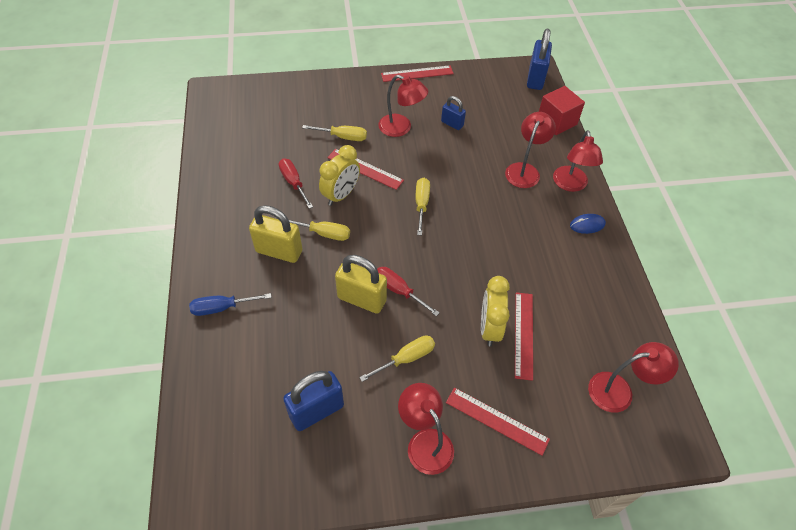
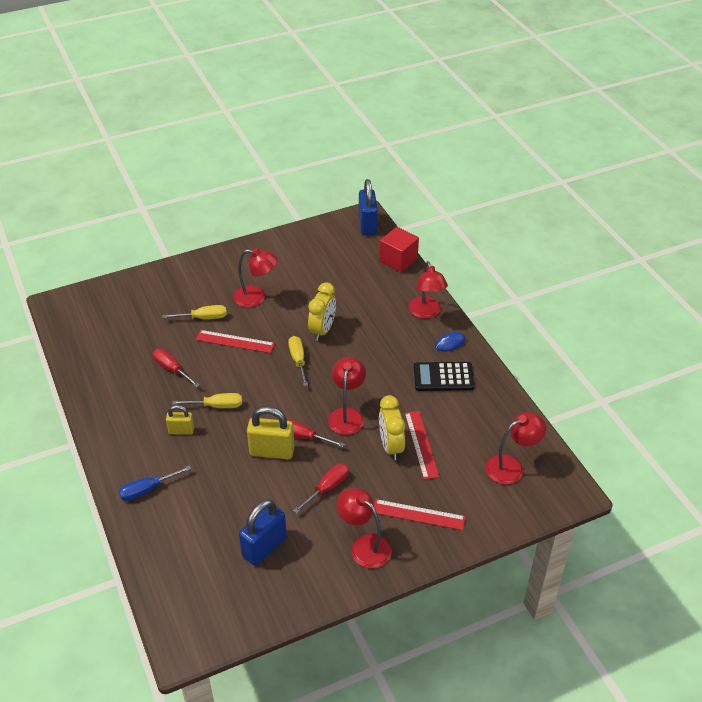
camera: 15 degrees left, 10 degrees down
yellow padlock [249,205,303,263] -> yellow padlock [166,405,194,435], size x0.58
yellow clock [319,145,360,206] -> yellow clock moved to [308,282,336,341]
yellow screwdriver [359,335,435,382] -> red screwdriver [293,464,349,514]
red ruler [381,65,454,82] -> none
blue padlock [441,96,466,130] -> none
red lamp [505,112,556,188] -> red lamp moved to [328,357,366,435]
none -> black calculator [414,362,474,391]

